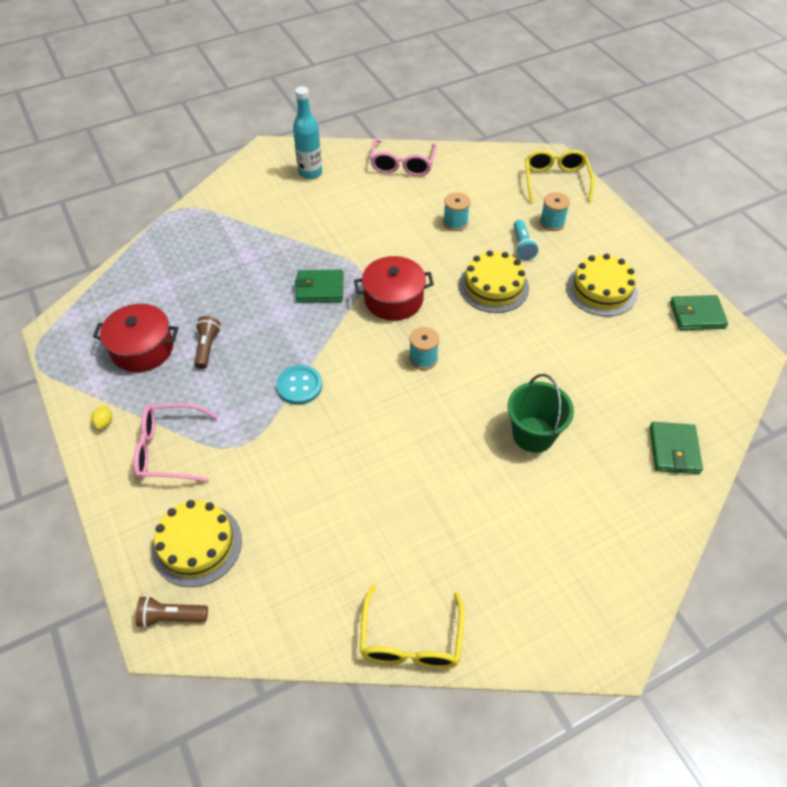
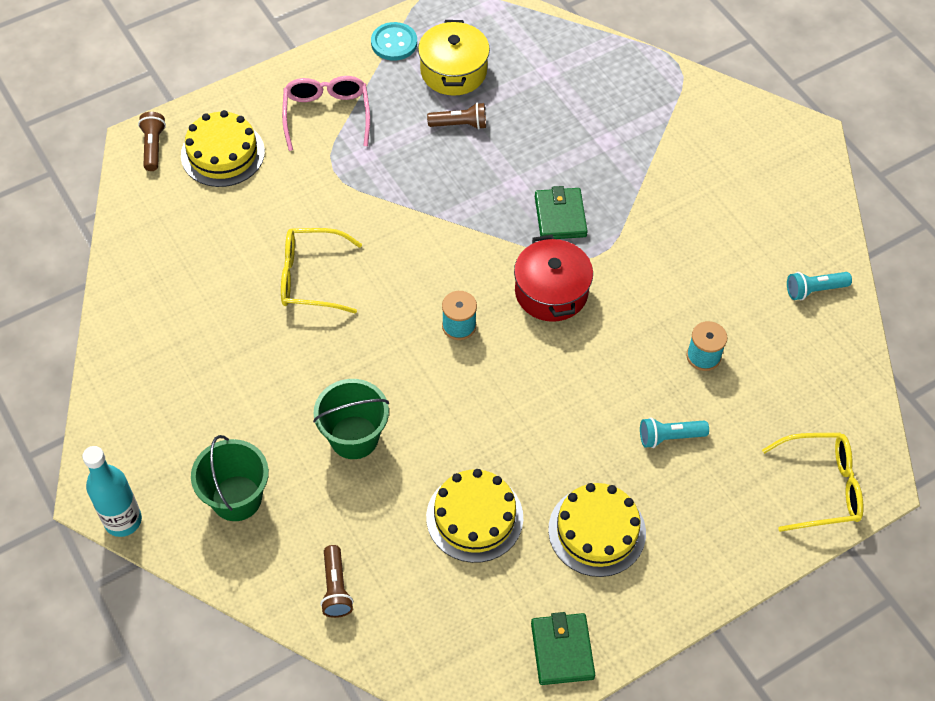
camera: 85 degrees right, 5 degrees up
yellow lemon [91,406,112,430] -> none
red pot [93,304,178,372] -> yellow pot [418,20,490,96]
turquoise button [276,365,322,405] -> turquoise button moved to [371,22,417,61]
turquoise bottle [293,86,322,179] -> turquoise bottle moved to [82,446,142,537]
yellow glasses [360,585,464,669] -> yellow glasses moved to [281,228,362,314]
pink glasses [370,139,437,176] -> turquoise flashlight [787,272,852,300]
yellow cake [459,251,529,313] -> yellow cake moved to [426,469,523,563]
turquoise spool [540,192,570,231] -> none
green wallet [650,422,703,474] -> brown flashlight [320,545,353,618]
none -> green bucket [191,435,269,521]

